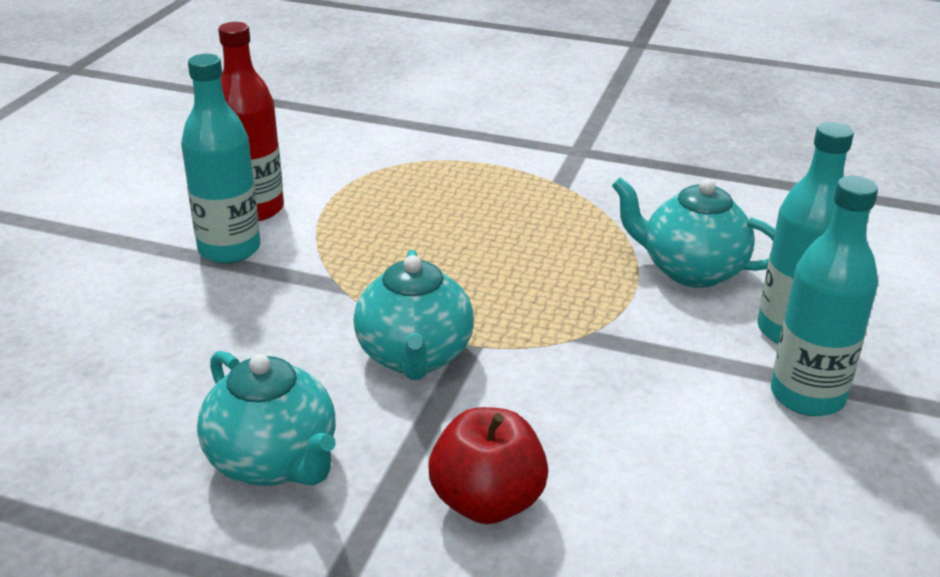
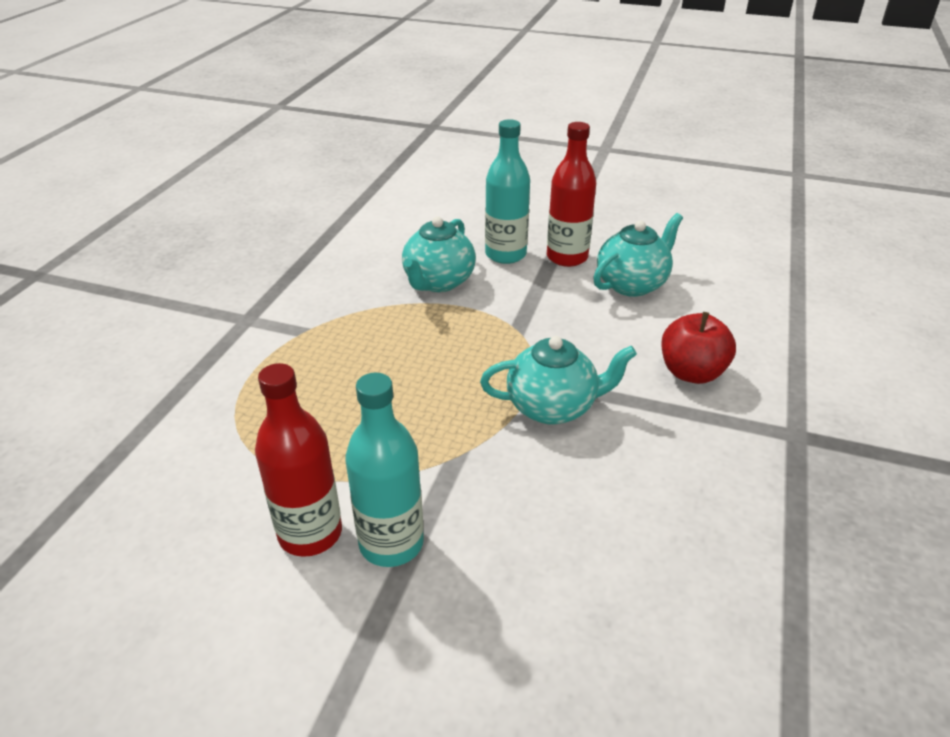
camera: 90 degrees left, 5 degrees up
turquoise teapot [197,351,336,486] -> turquoise teapot moved to [593,213,683,297]
turquoise bottle [771,176,878,416] -> red bottle [547,122,596,267]

